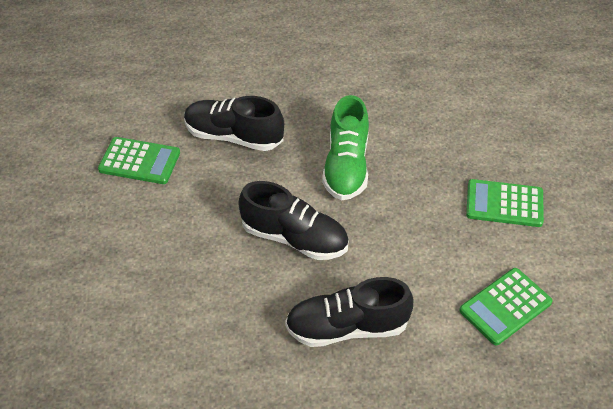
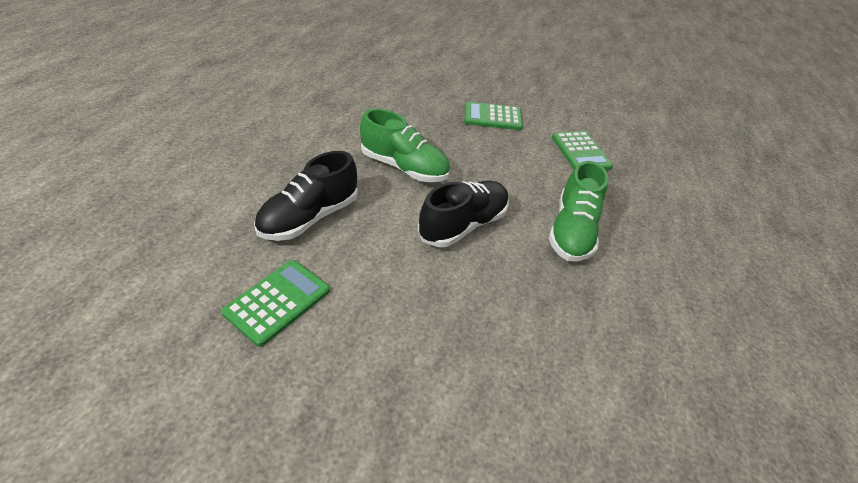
camera: 70 degrees left, 5 degrees down
black shoe [285,277,413,347] -> green shoe [549,161,608,262]
green calculator [466,179,544,227] -> green calculator turned 60 degrees clockwise [464,101,523,130]

